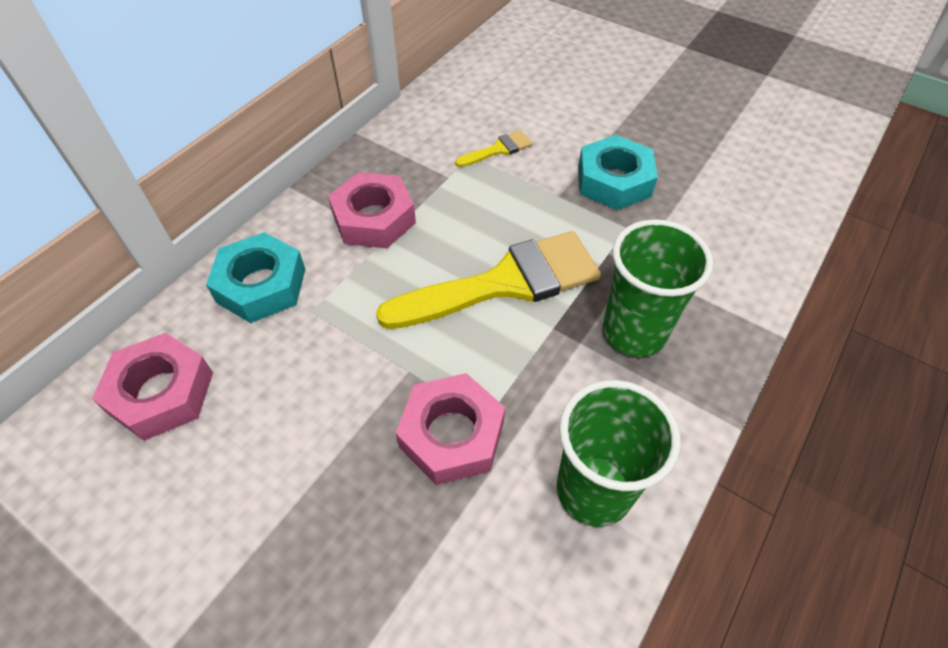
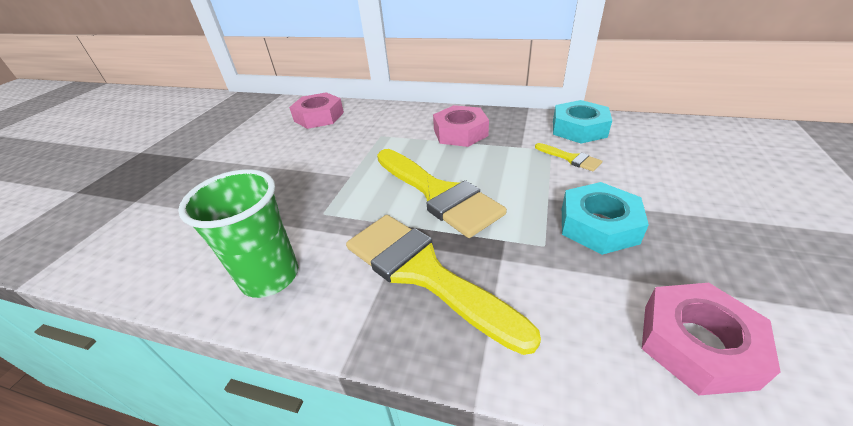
camera: 75 degrees right, 15 degrees down
turquoise nut [206,232,305,323] -> turquoise nut moved to [553,100,612,143]
pink nut [396,373,505,485] -> pink nut moved to [642,283,781,396]
green cup [603,219,713,357] -> yellow brush [346,215,541,355]

